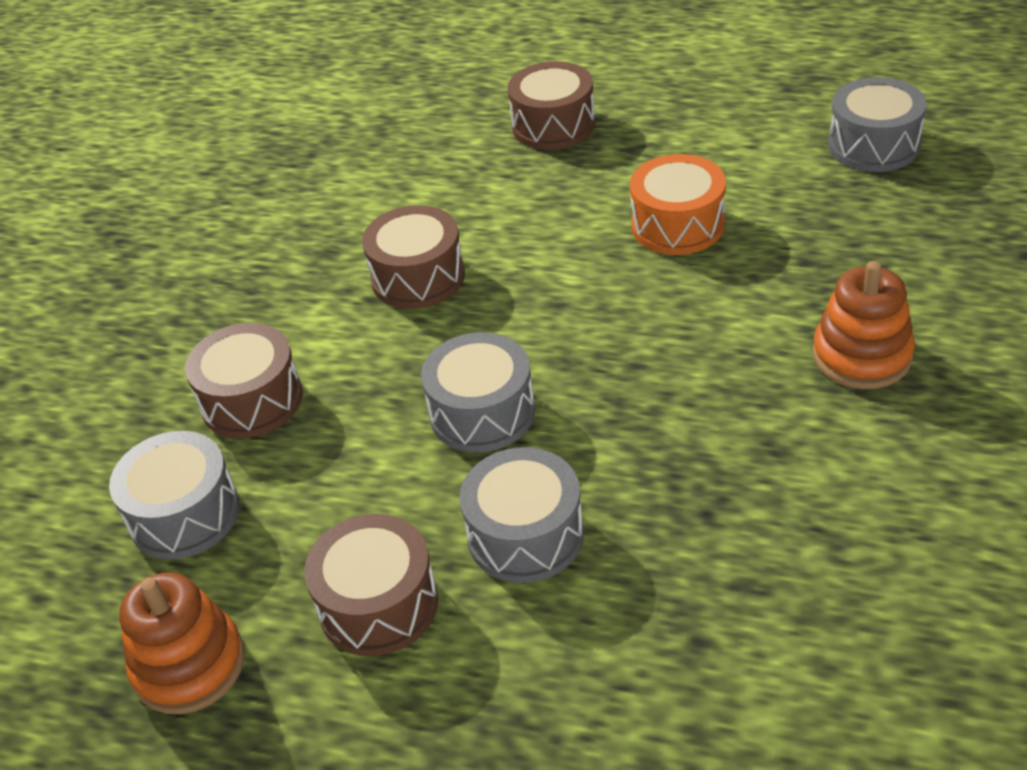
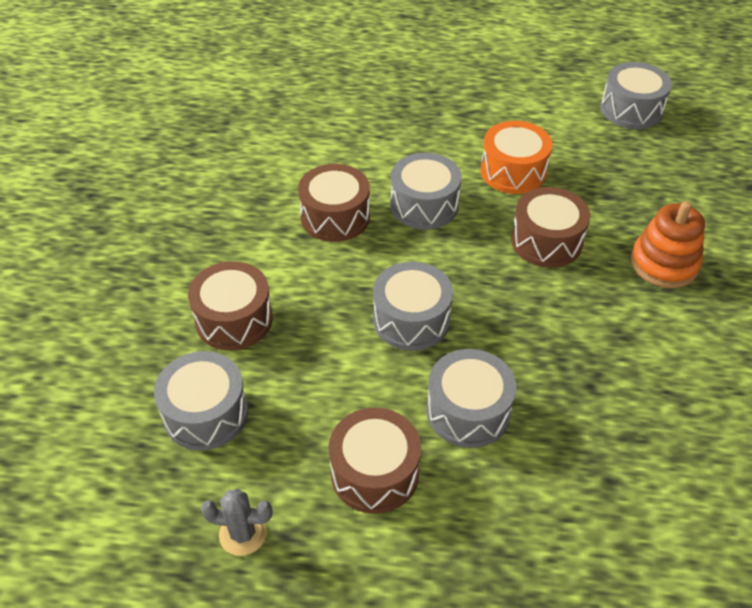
camera: 15 degrees left, 5 degrees up
orange stacking toy [119,572,245,714] -> grey cactus [201,489,272,556]
brown drum [508,61,595,150] -> brown drum moved to [511,187,590,268]
none -> grey drum [390,153,462,230]

